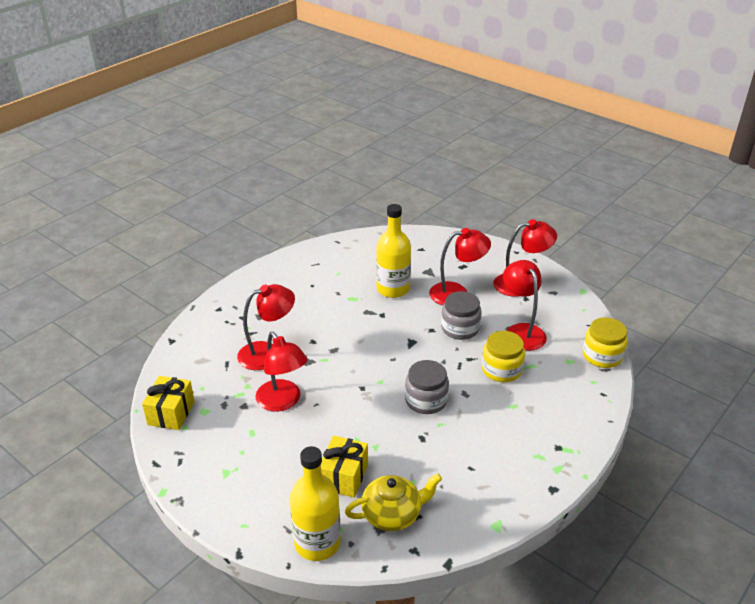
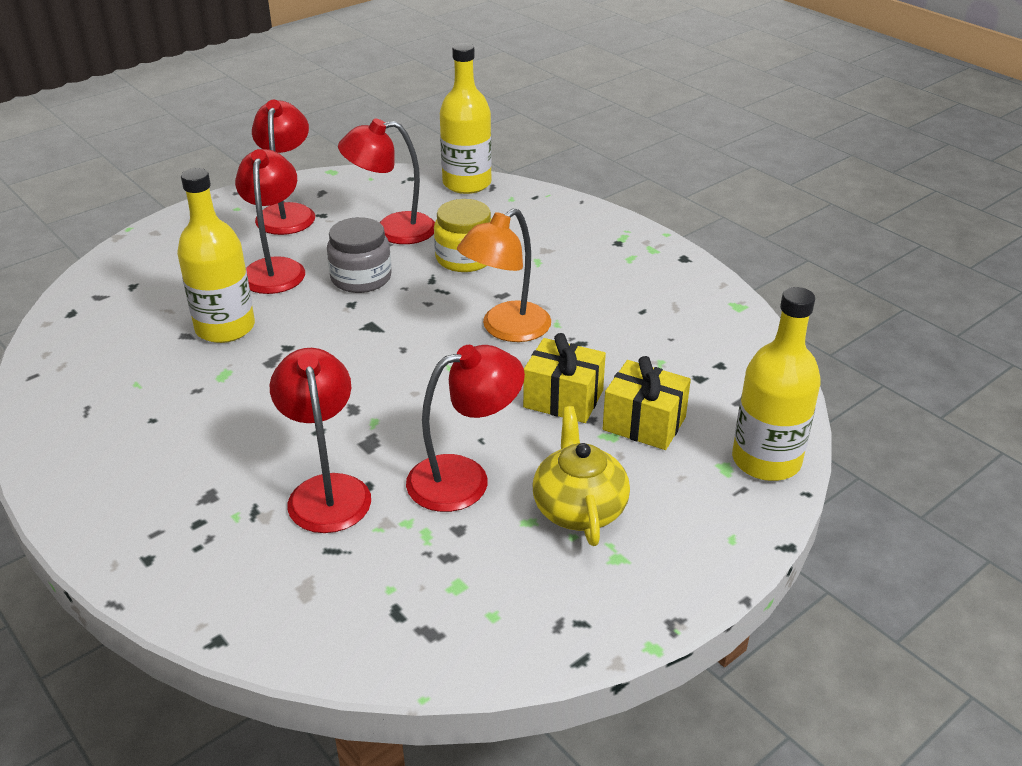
camera: 80 degrees left, 0 degrees up
yellow gift [142,376,195,430] -> yellow gift moved to [523,333,606,423]
yellow teapot [345,474,442,531] -> yellow teapot moved to [533,406,630,546]
grey jar [405,360,449,414] -> orange lamp [457,208,551,342]
yellow jar [583,317,628,368] -> yellow bottle [440,43,492,194]

